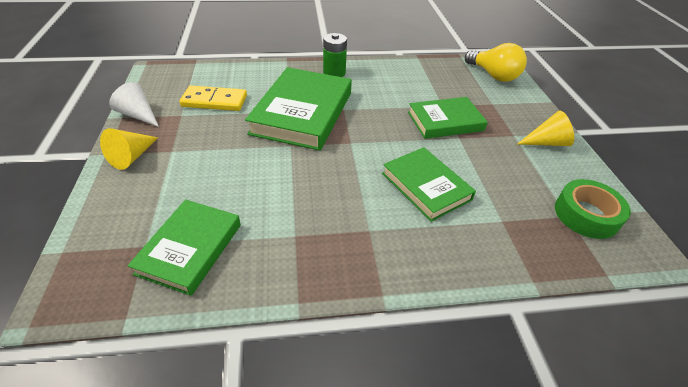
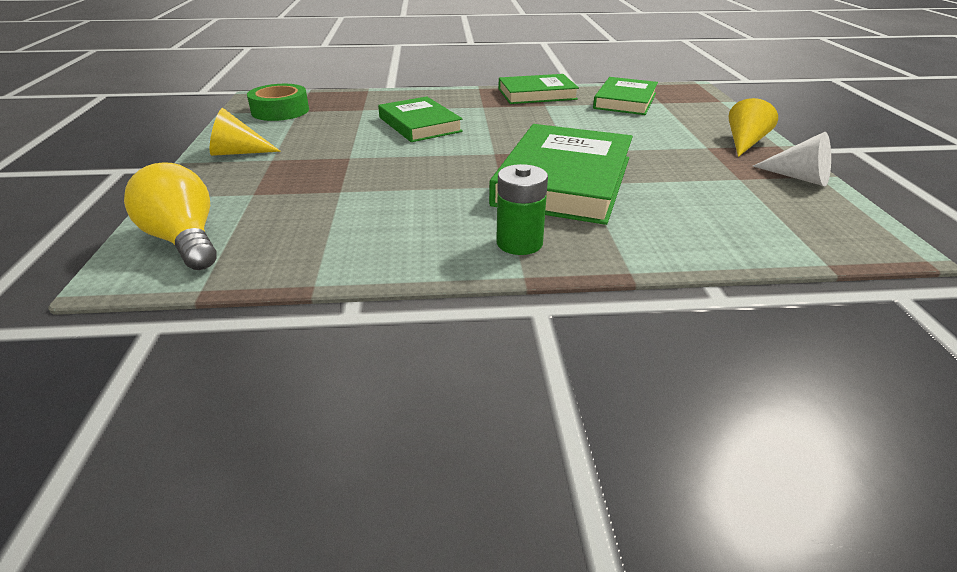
camera: 175 degrees left, 10 degrees down
yellow domino [179,86,247,111] -> none
green book [408,97,488,139] -> green book moved to [499,74,579,104]

